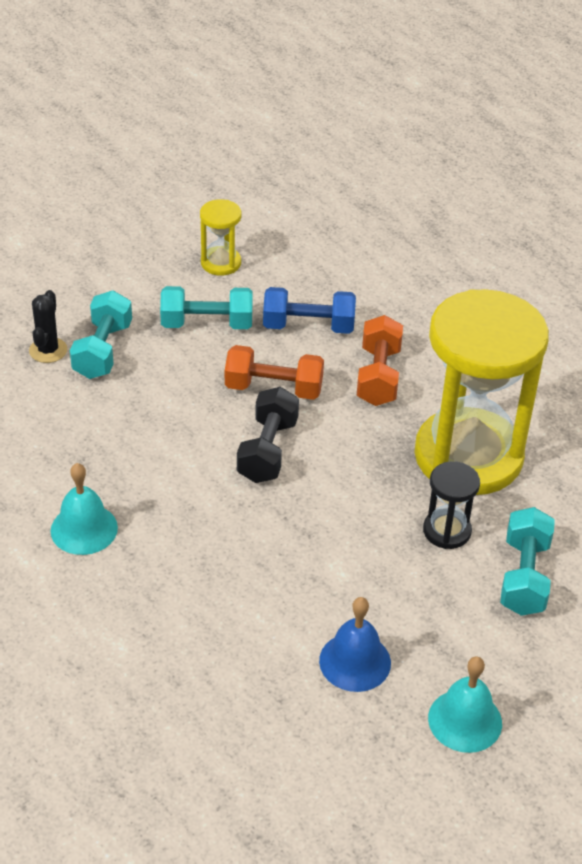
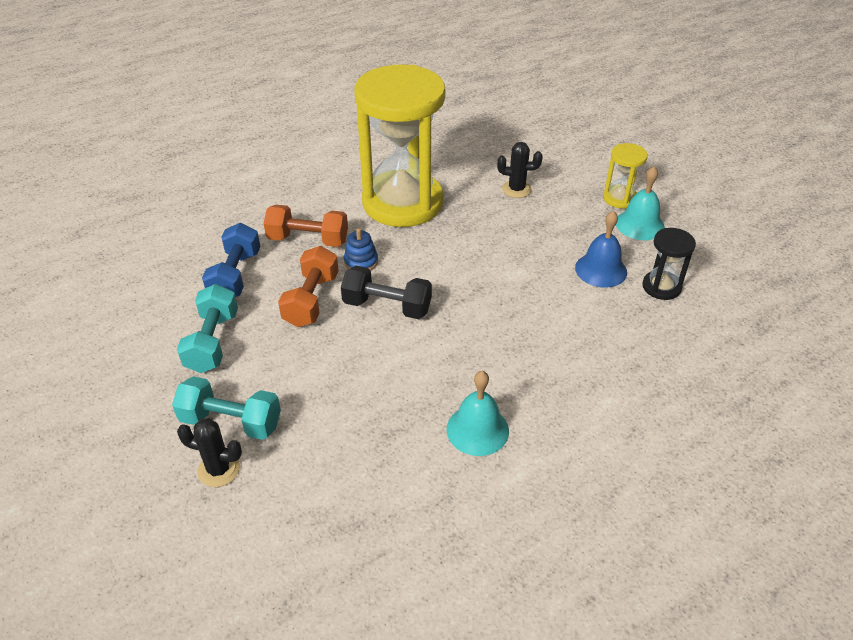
camera: 85 degrees left, 0 degrees up
yellow hourglass [200,199,242,276] -> yellow hourglass moved to [603,143,648,209]
black hourglass [423,461,480,549] -> black hourglass moved to [642,228,696,300]
turquoise dumbbell [500,507,555,616] -> black cactus [497,142,543,198]
none -> blue stacking toy [344,228,378,271]

